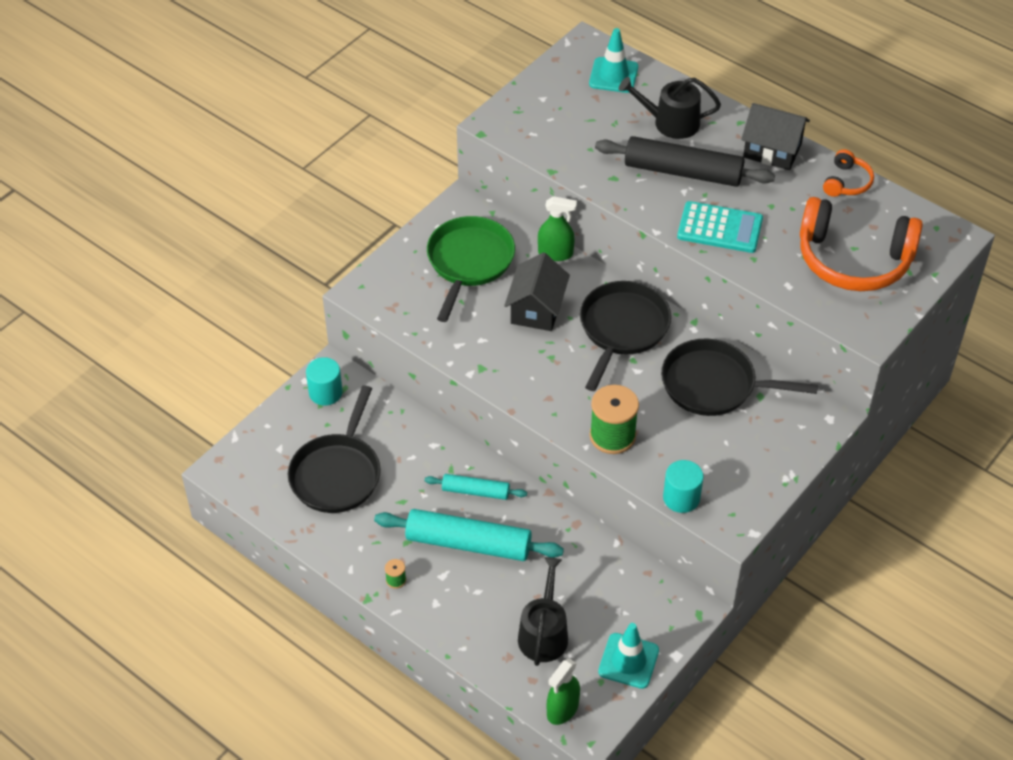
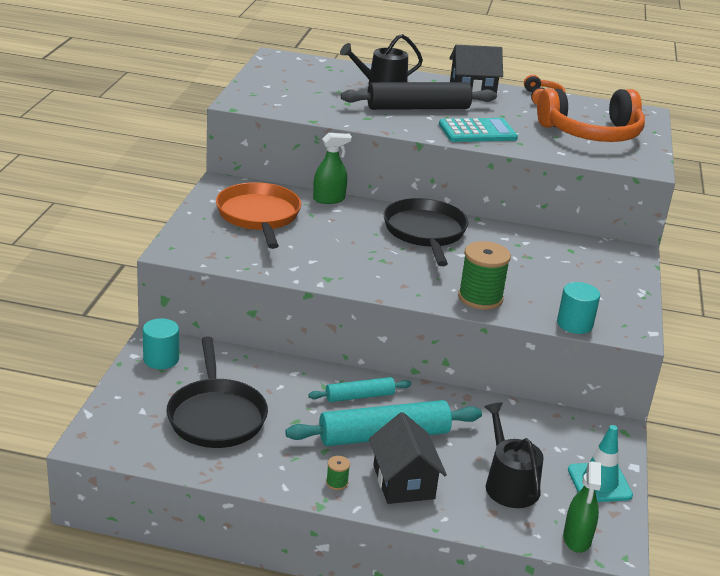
camera: 30 degrees left, 20 degrees down
green pan [427,216,515,322] -> orange pan [216,182,301,249]
black house [504,253,570,331] -> black house moved to [369,412,447,504]
turquoise traffic cone [589,28,638,93] -> none
black pan [661,339,818,416] -> none

